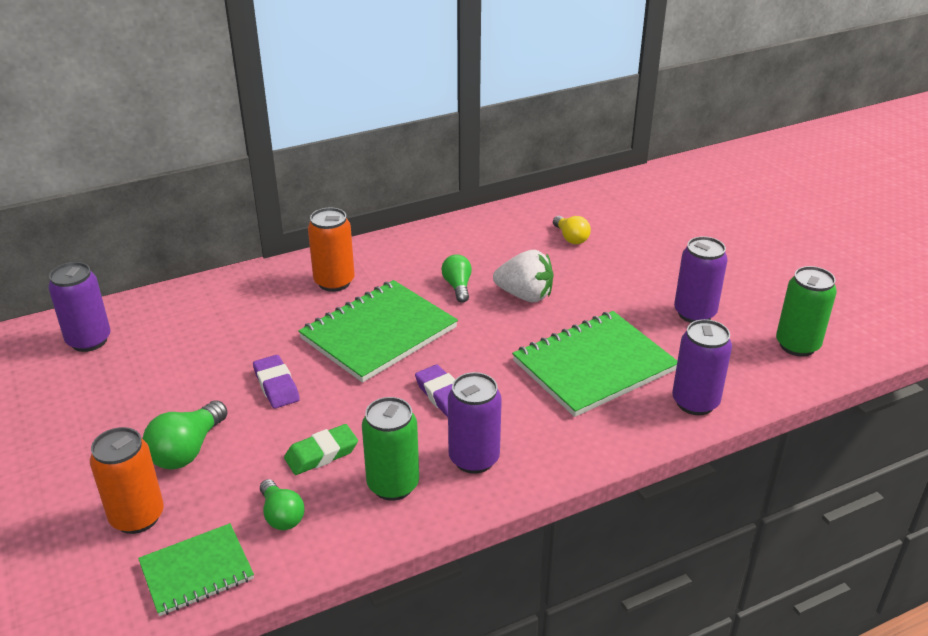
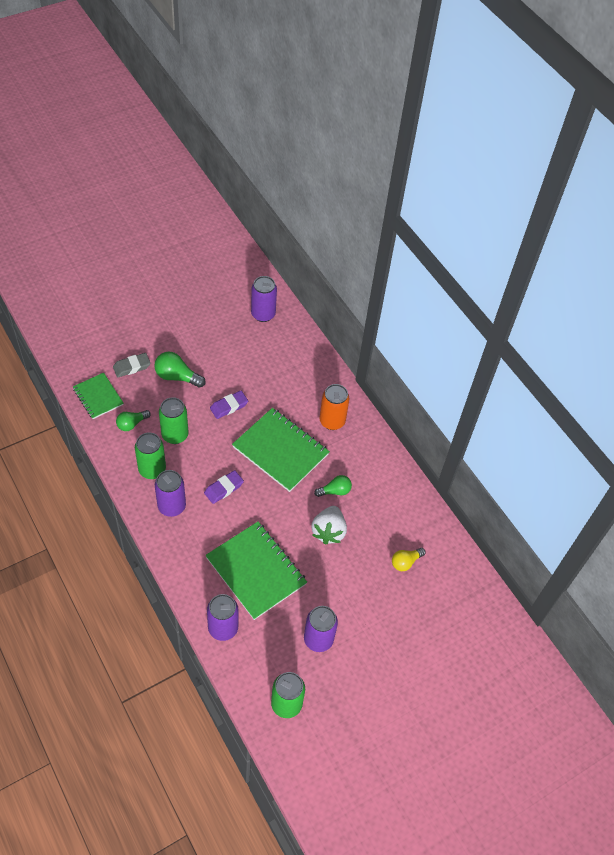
camera: 80 degrees right, 20 degrees up
orange can [90,427,164,534] -> grey eraser [113,353,151,377]
green eraser [284,424,358,475] -> green can [159,397,188,444]

